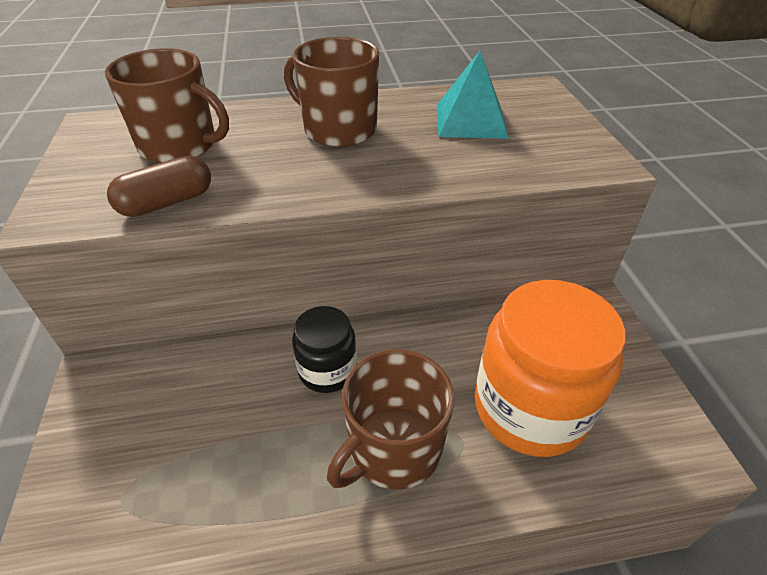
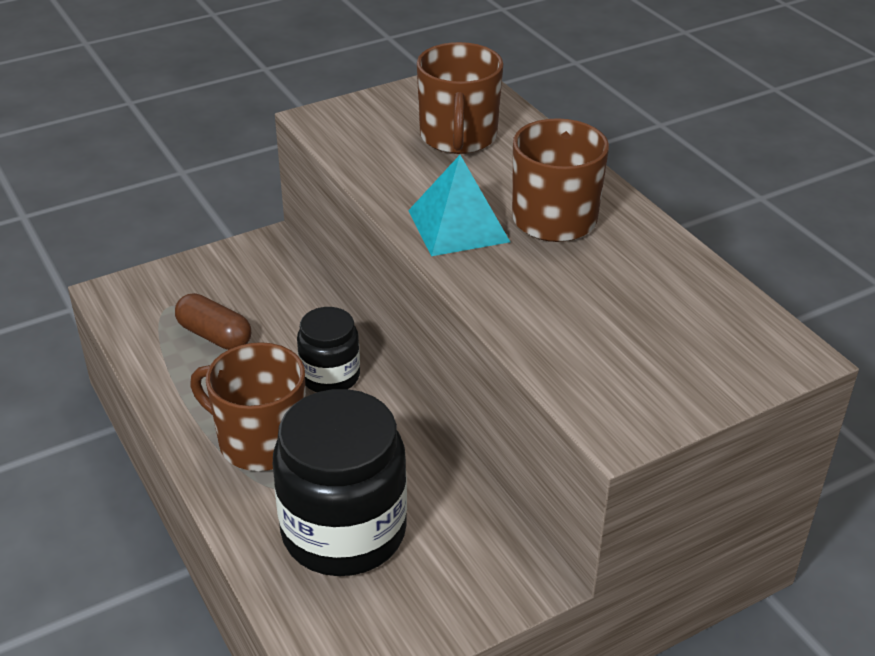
camera: 70 degrees right, 5 degrees down
brown capsule [107,155,211,217] -> brown capsule moved to [175,293,251,350]
turquoise pyramid [437,51,509,139] -> turquoise pyramid moved to [408,155,510,256]
orange jar [475,280,626,457] -> black jar [273,389,407,576]

